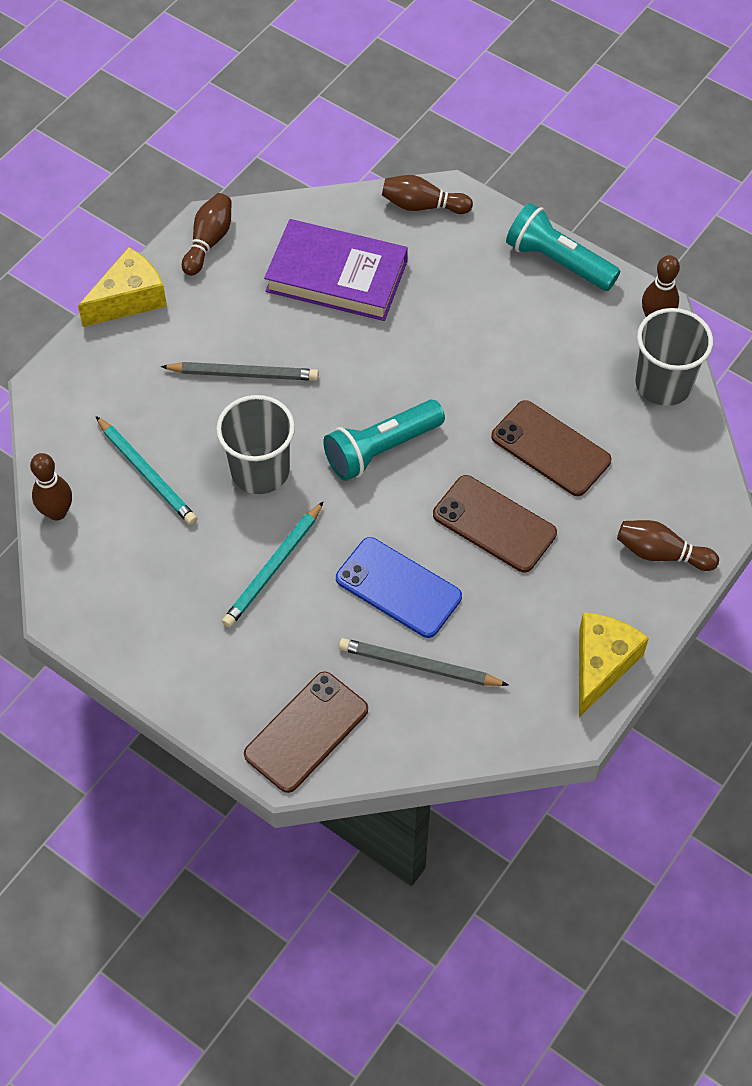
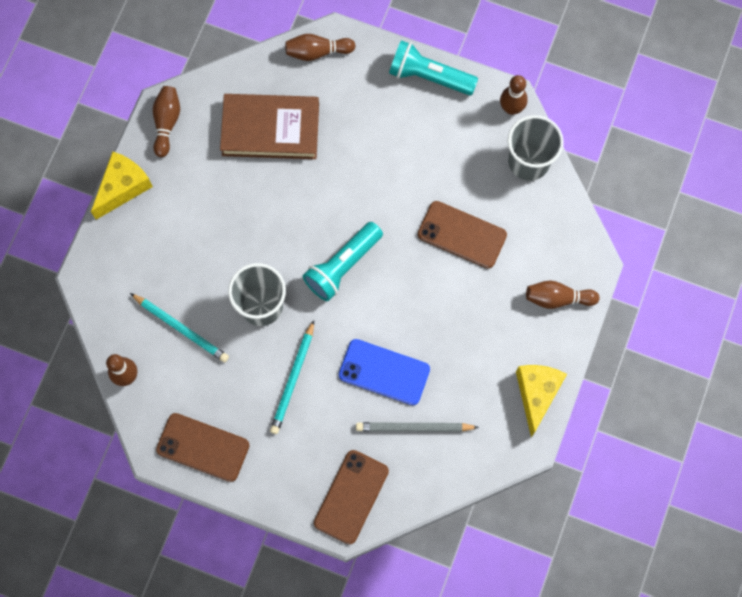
camera: 15 degrees left, 15 degrees up
grey pencil [161,362,319,381] -> none
purple book [264,219,408,321] -> brown book [220,94,319,159]
brown phone [433,475,557,573] -> brown phone moved to [156,413,250,482]

